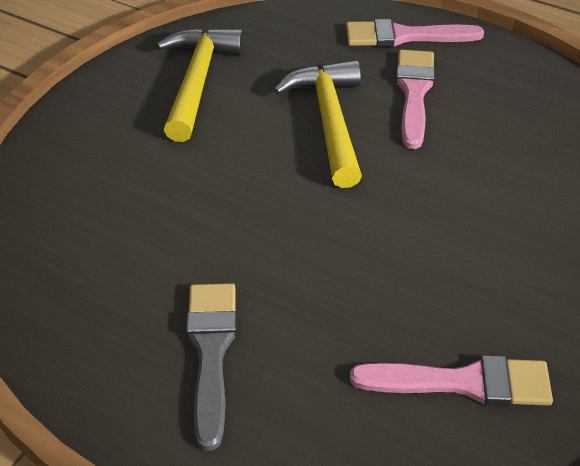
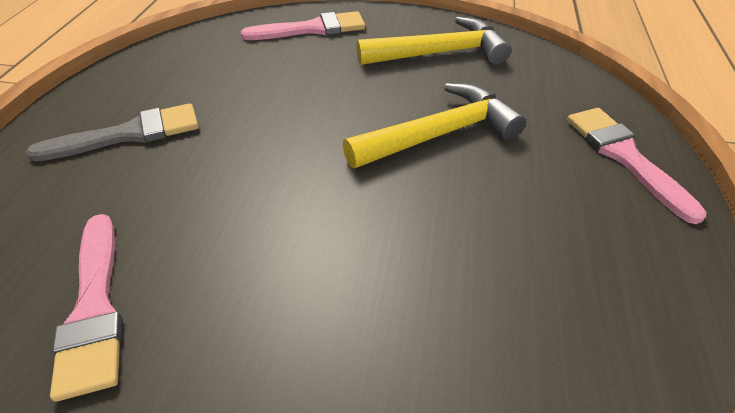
camera: 70 degrees right, 0 degrees up
pink brush [396,50,435,149] -> pink brush moved to [241,11,365,40]

